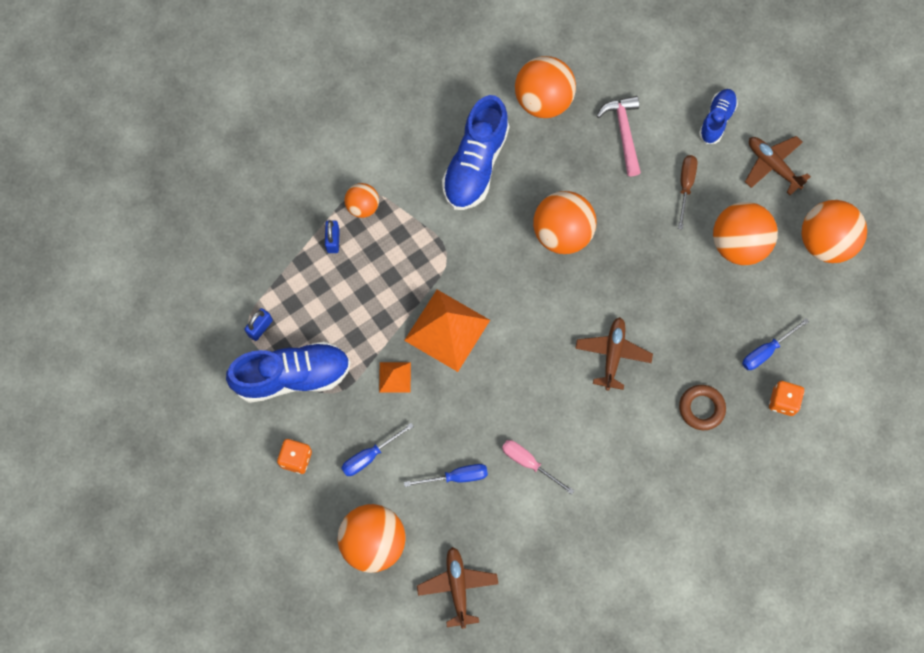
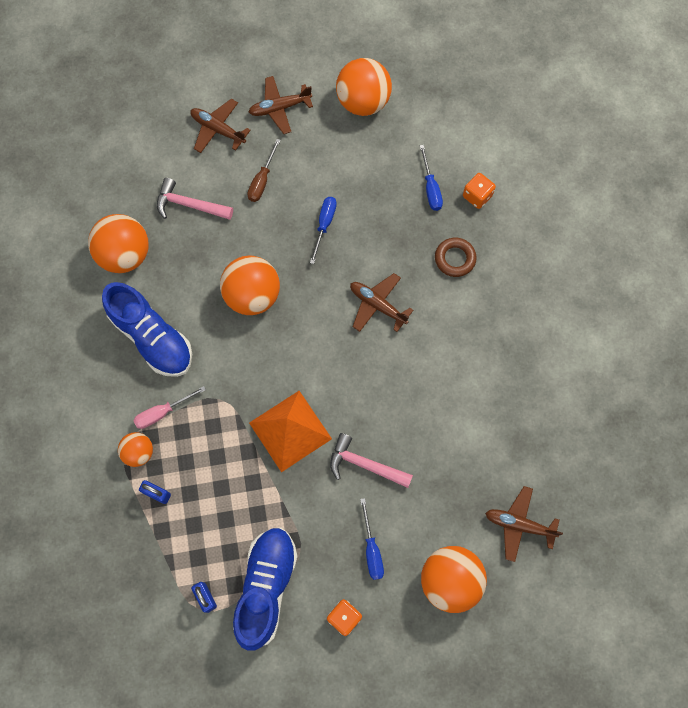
camera: 65 degrees left, 0 degrees up
orange pyramid [379,362,411,393] -> none
blue screwdriver [404,464,488,487] -> blue screwdriver moved to [310,197,337,264]
pink screwdriver [502,440,574,495] -> pink screwdriver moved to [133,386,206,429]
brown screwdriver [678,155,698,229] -> brown screwdriver turned 105 degrees counterclockwise [247,139,281,202]
blue shoe [699,89,738,144] -> brown plane [190,99,251,153]
orange ball [713,202,778,265] -> none
none -> pink hammer [330,433,413,488]

